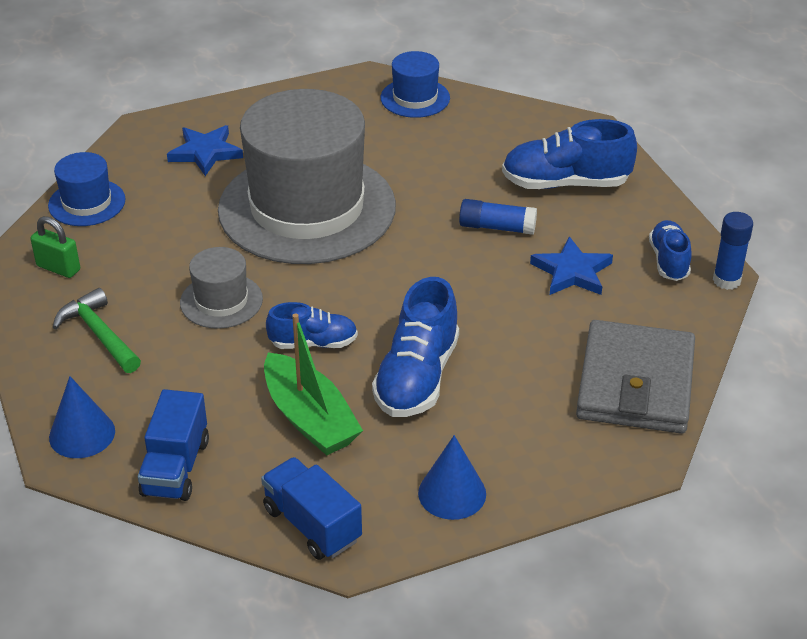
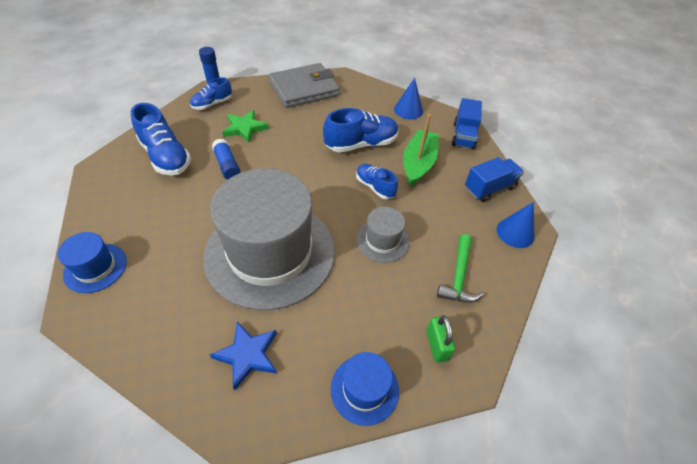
camera: 130 degrees left, 10 degrees up
blue star [530,237,613,295] -> green star [222,110,269,143]

